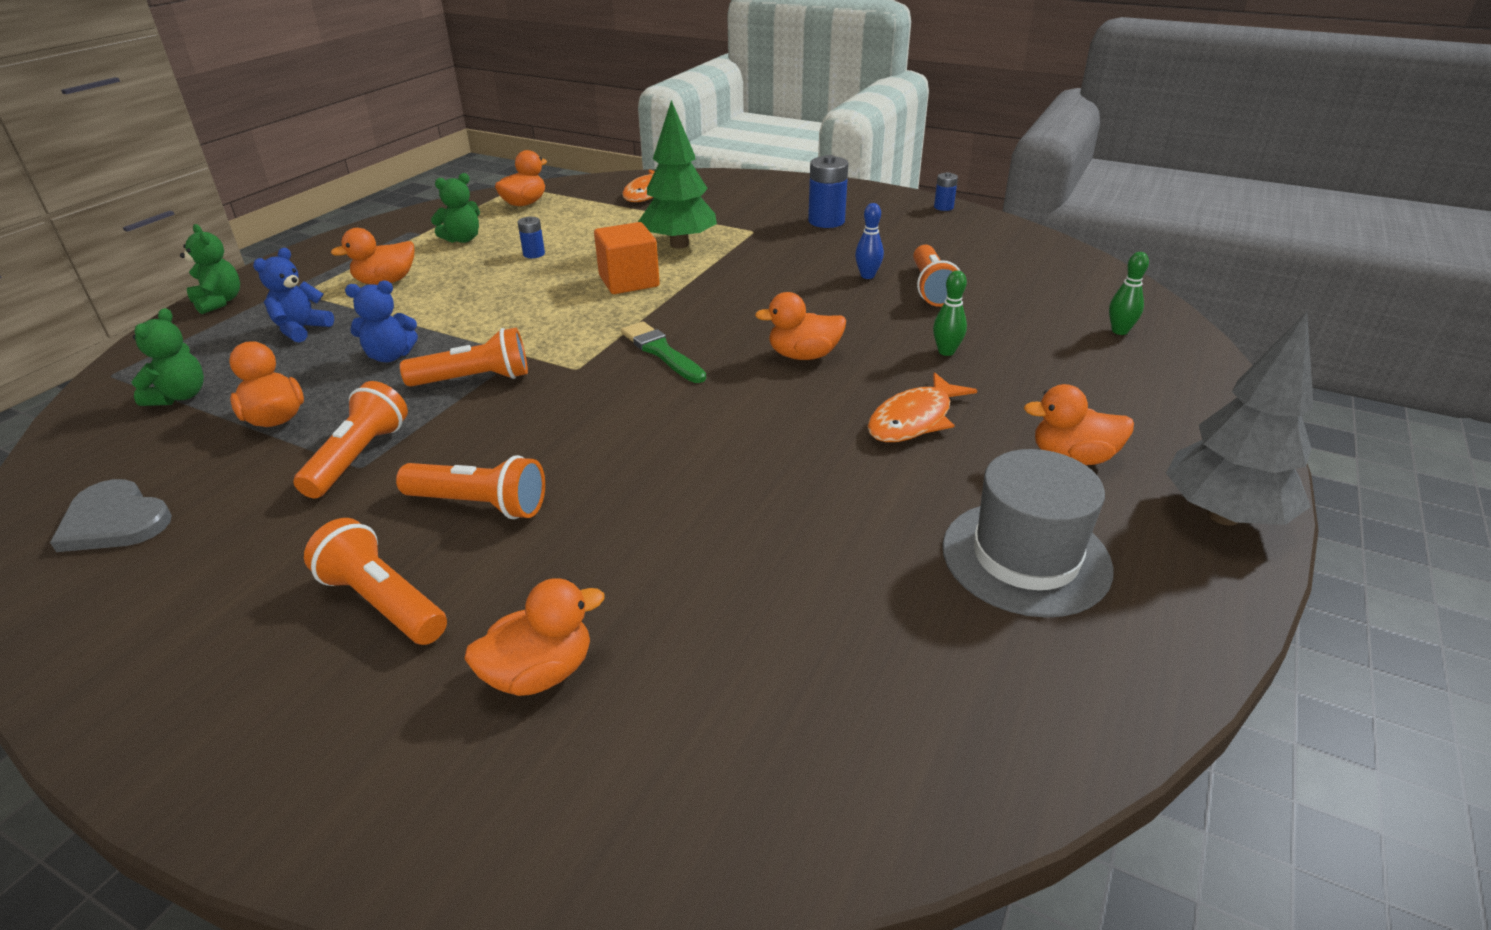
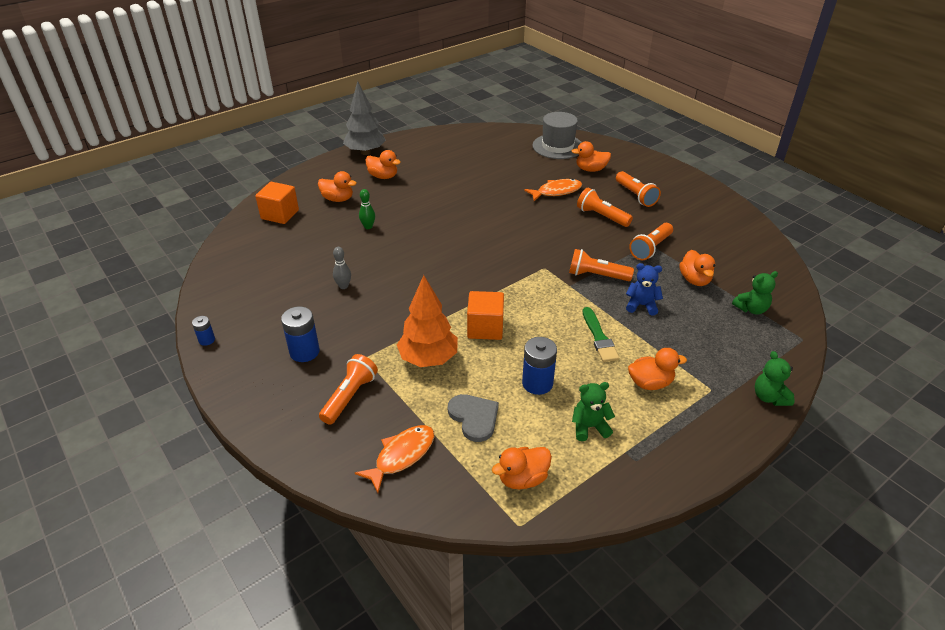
camera: 155 degrees left, 5 degrees up
grey heart [50,479,172,552] -> grey heart moved to [448,394,499,442]
green teddy bear [131,308,204,406] -> green teddy bear turned 150 degrees counterclockwise [732,271,778,315]
blue teddy bear [253,248,334,343] -> none
blue battery [518,216,545,258] -> blue battery [522,337,557,395], size x1.82
green brush [621,321,706,383] -> green brush moved to [583,307,619,362]
green tree [638,100,717,248] -> orange tree [397,275,458,367]
orange duck [755,292,846,360] -> orange duck moved to [318,171,357,202]
blue bowling pin [855,203,884,279] -> grey bowling pin [333,247,351,289]
orange fish [867,372,977,442] -> orange fish moved to [524,179,582,201]
orange flashlight [913,245,960,307] -> orange flashlight moved to [319,354,378,425]
grey hat [942,449,1114,617] -> grey hat moved to [533,112,582,159]
green bowling pin [1109,252,1149,335] -> orange cube [255,182,299,224]

